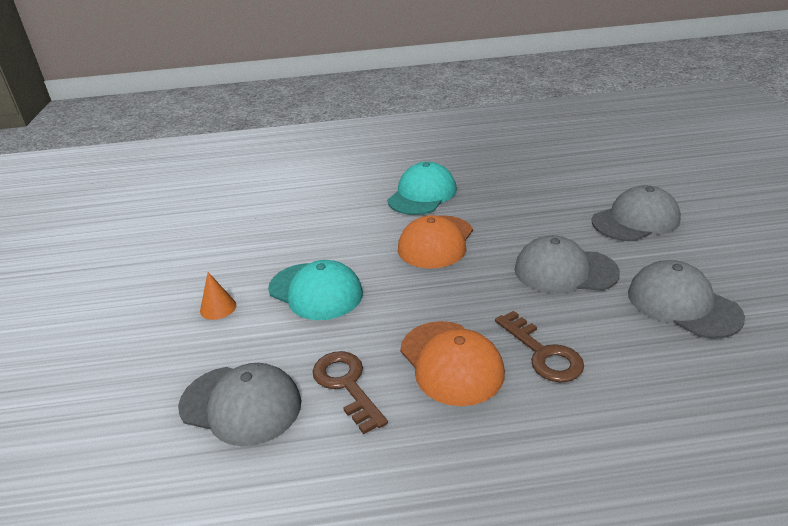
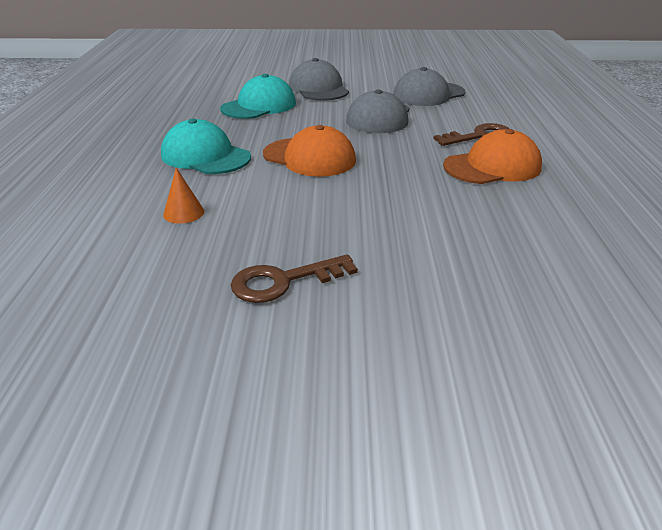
camera: 85 degrees left, 0 degrees up
grey cap [178,363,301,446] -> none
orange cone [200,272,236,320] -> orange cone moved to [163,168,204,224]
turquoise cap [268,260,363,320] -> turquoise cap moved to [220,74,296,119]
brown key [312,351,388,434] -> brown key moved to [231,254,358,303]

